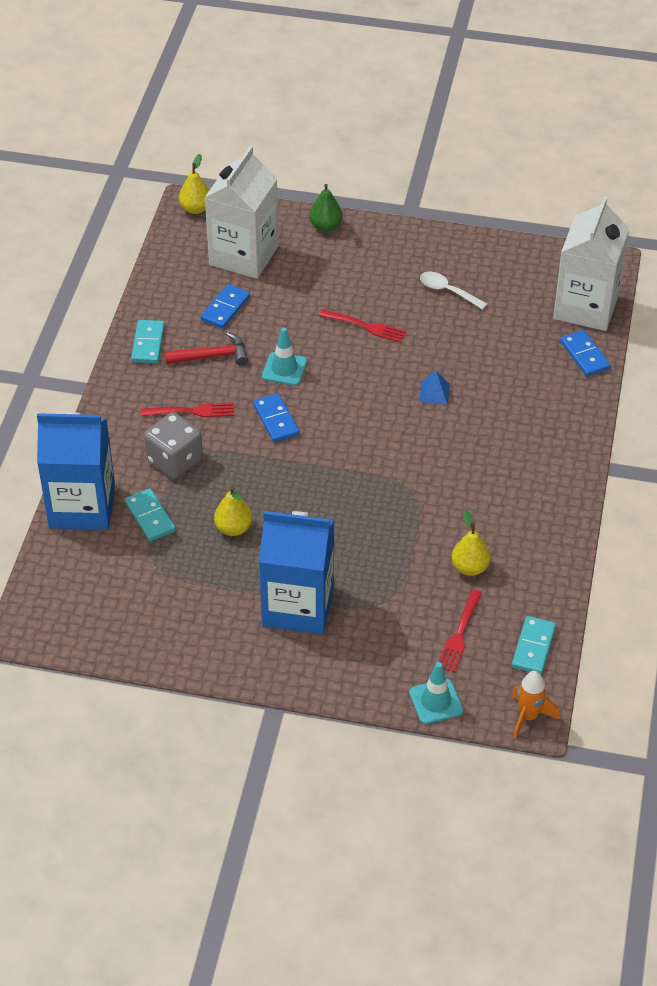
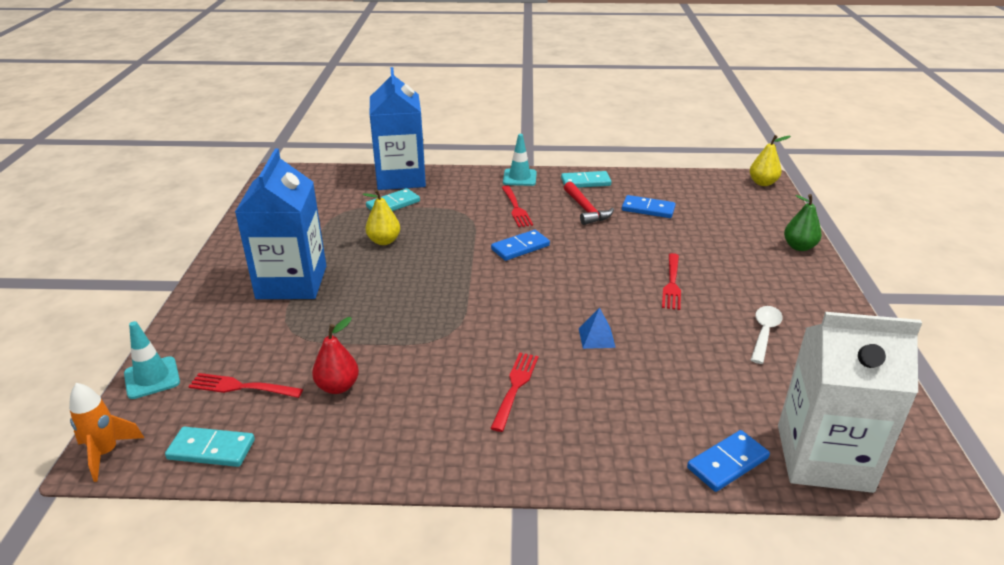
camera: 80 degrees right, 15 degrees down
grey dice [144,412,203,479] -> none
white carton [205,146,279,279] -> none
turquoise traffic cone [262,328,307,385] -> turquoise traffic cone moved to [503,134,537,186]
yellow pear [452,510,491,576] -> red pear [312,317,359,394]
none -> red fork [490,353,538,432]

